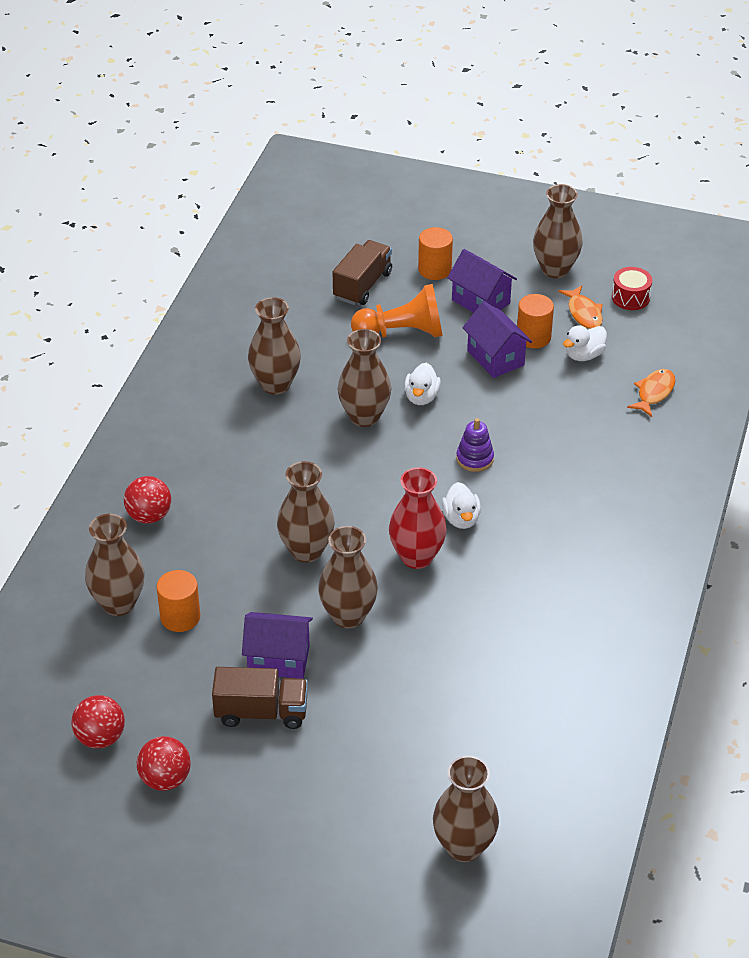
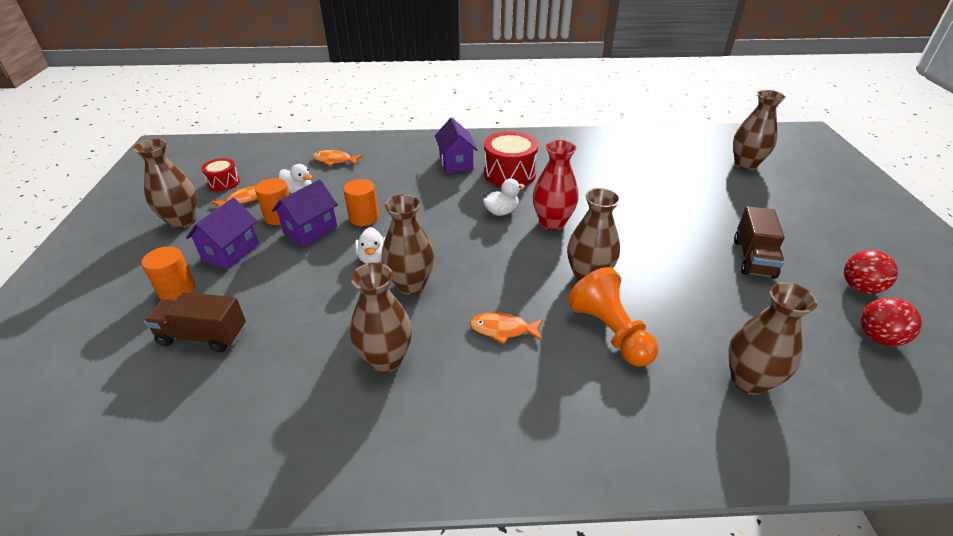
camera: 110 degrees left, 5 degrees down
red ball [124,476,171,523] -> none
orange cylinder [156,570,200,632] -> orange cylinder moved to [343,179,379,226]
brown truck [212,667,308,729] -> brown truck turned 150 degrees counterclockwise [734,206,785,279]
purple house [242,612,313,679] -> purple house moved to [435,118,478,174]
brown vase [318,526,378,628] -> none
orange pawn [351,284,443,338] -> orange pawn moved to [568,267,658,367]
white duck [404,363,441,405] -> white duck turned 90 degrees clockwise [355,227,386,264]
purple stacking toy [456,418,494,472] -> none
none -> orange fish [470,312,543,344]
none -> red drum [484,131,538,187]

